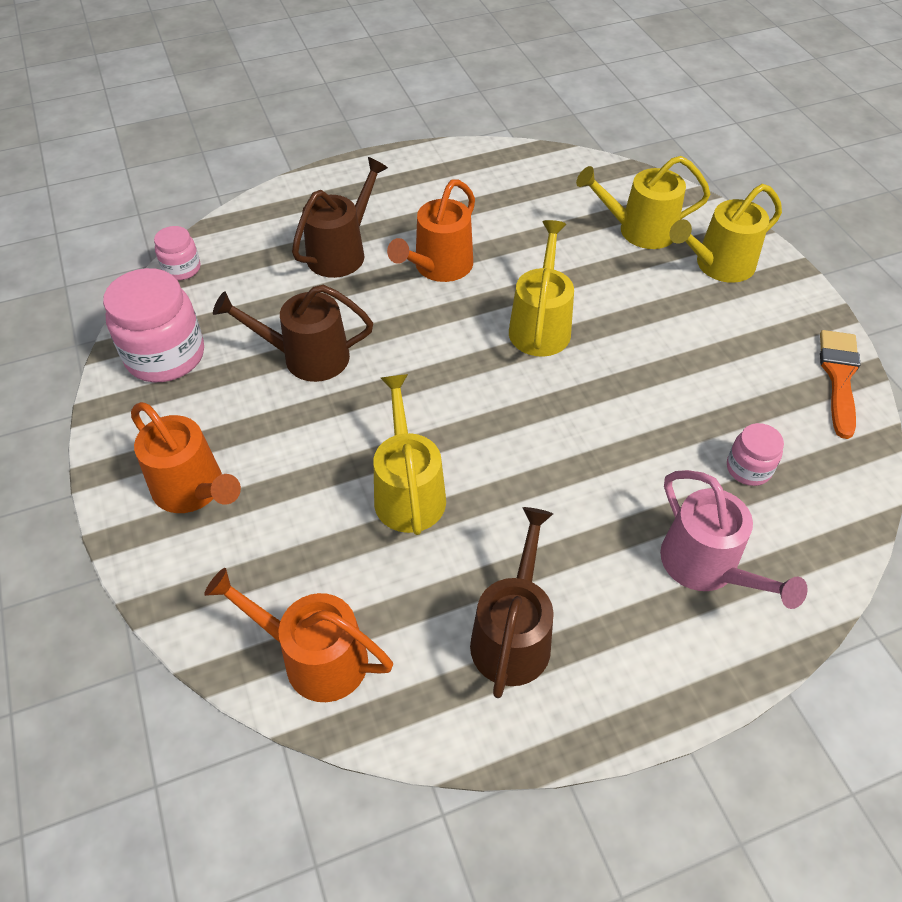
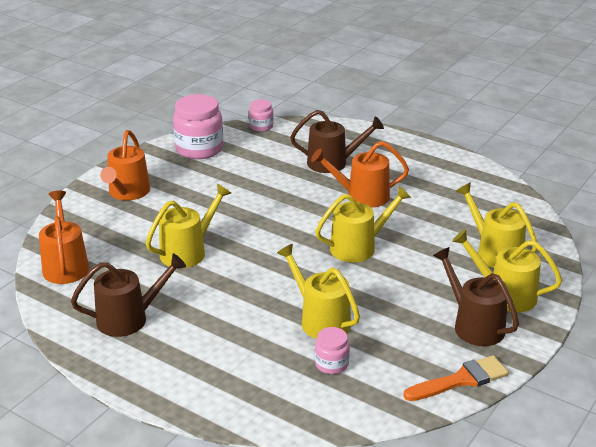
camera: 55 degrees right, 20 degrees down
brown watering can [213,285,373,382] -> brown watering can moved to [433,247,519,346]
pink watering can [660,470,808,609] -> none
none -> yellow watering can [277,244,360,339]

